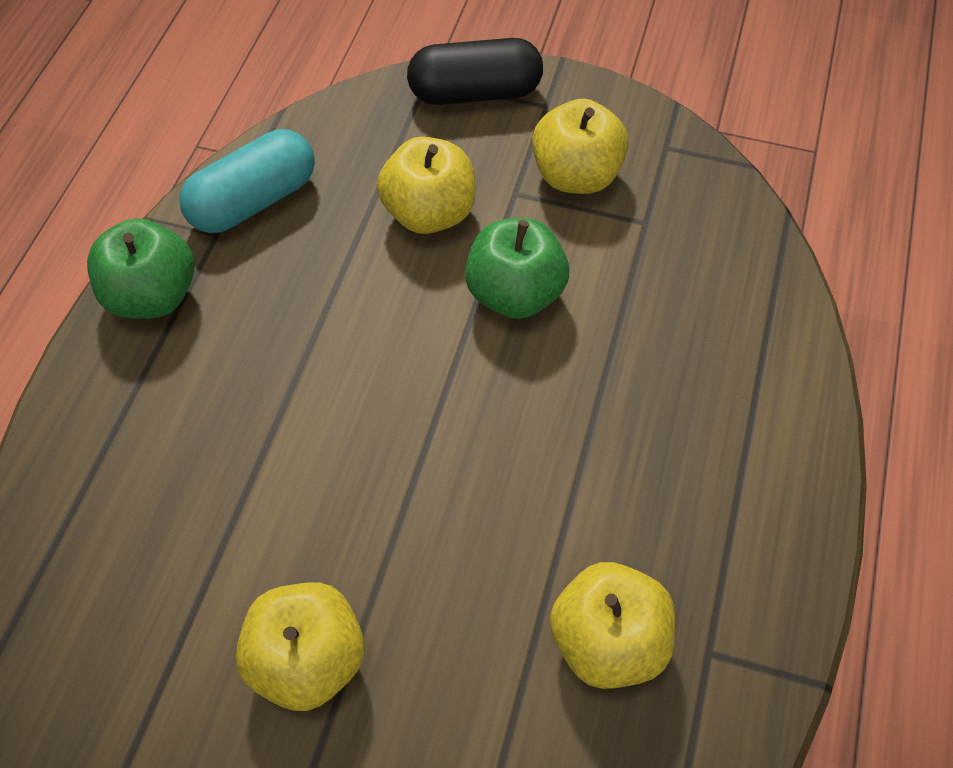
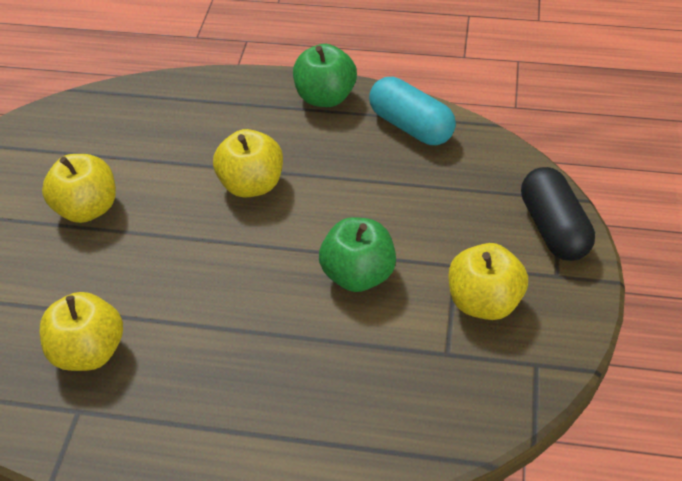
camera: 85 degrees right, 10 degrees down
yellow apple [377,137,476,234] -> yellow apple moved to [213,129,283,198]

